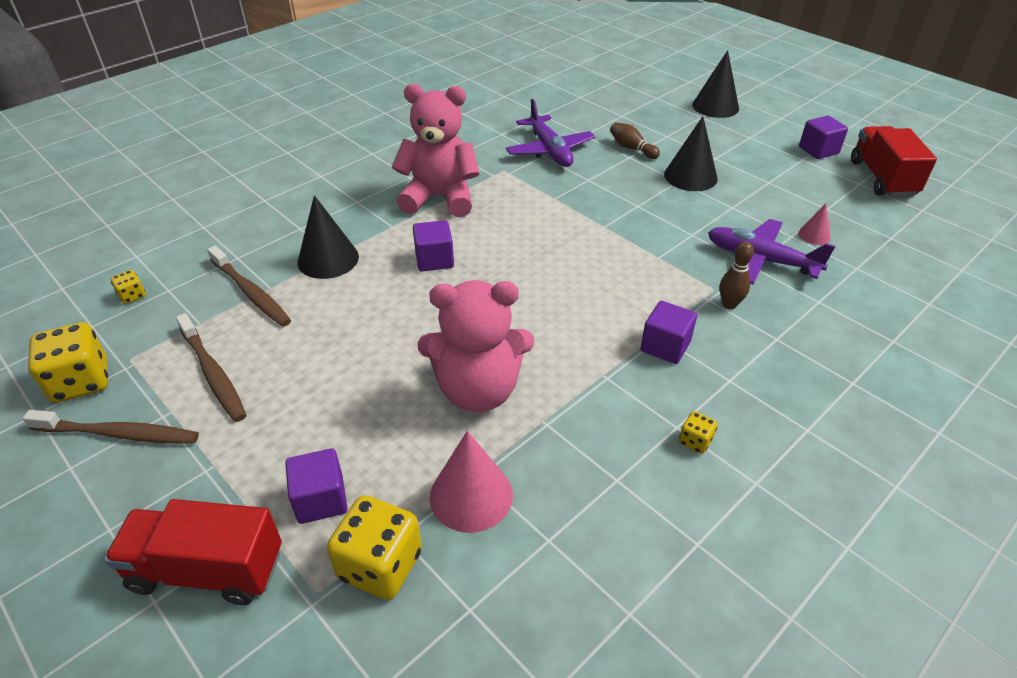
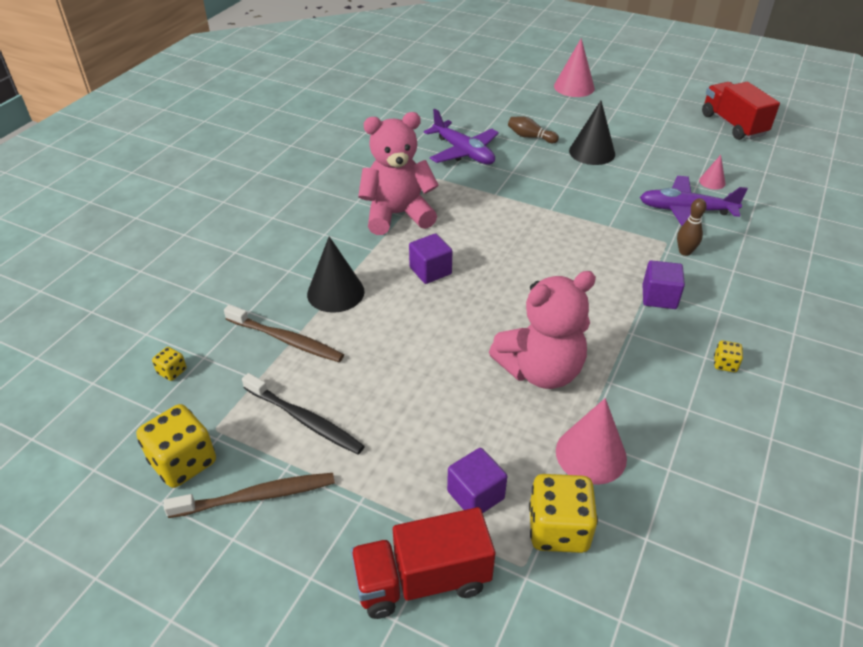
camera: 20 degrees left, 0 degrees up
brown toothbrush [176,313,247,422] -> black toothbrush [242,373,365,454]
black cone [692,50,739,118] -> pink cone [554,38,595,97]
purple cube [799,116,848,159] -> none

